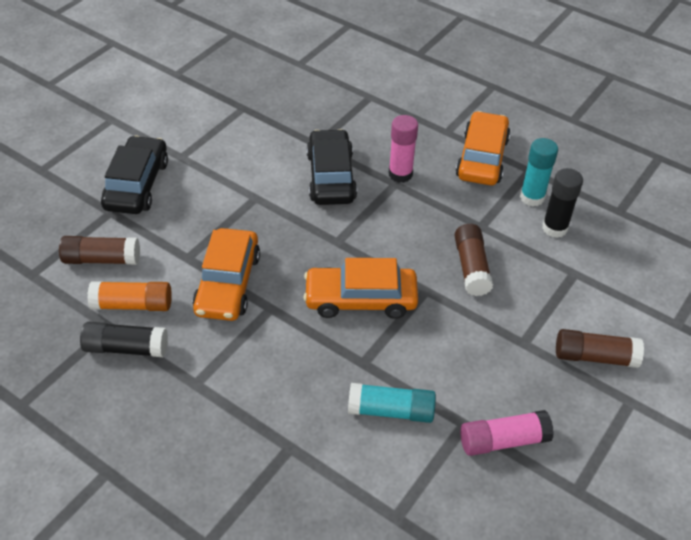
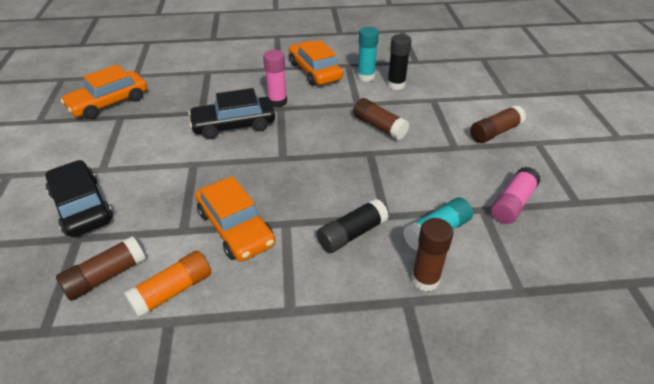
camera: 40 degrees left, 5 degrees down
black glue stick [80,322,168,357] -> black glue stick moved to [317,198,388,253]
orange car [304,258,418,319] -> orange car moved to [60,64,148,119]
black car [307,129,357,205] -> black car turned 60 degrees counterclockwise [188,88,275,139]
none -> brown glue stick [411,218,454,291]

